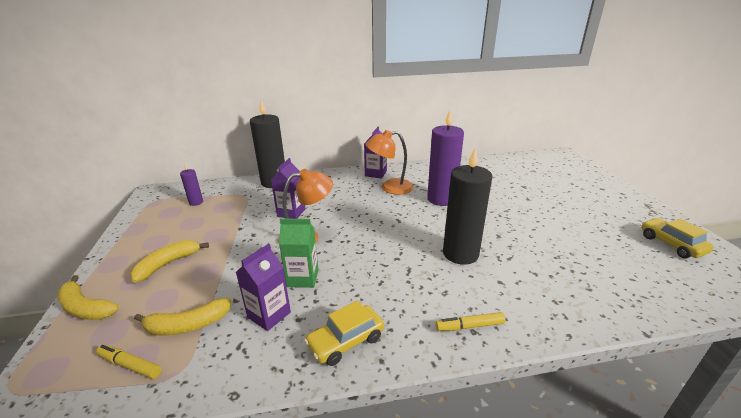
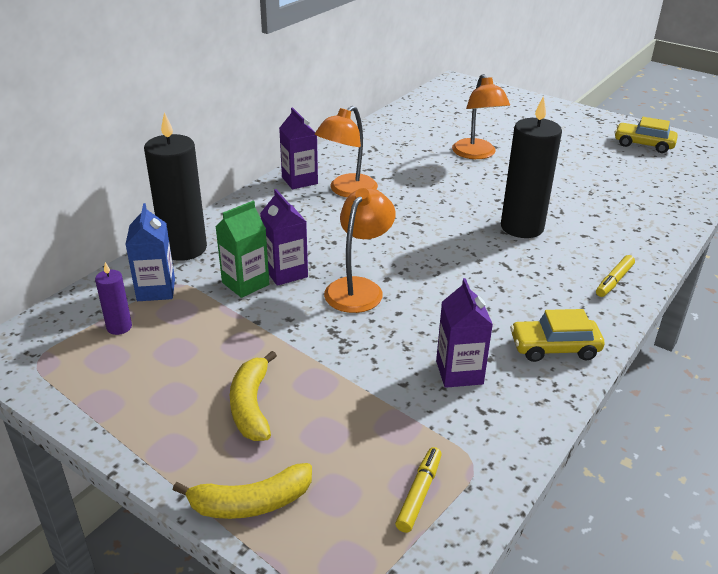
camera: 45 degrees left, 5 degrees up
yellow marker [96,345,162,379] -> yellow marker turned 135 degrees clockwise [395,447,442,533]
yellow banana [134,298,232,335] -> none
green carton [279,219,319,288] -> green carton moved to [216,201,269,298]
yellow car [304,301,384,366] -> yellow car turned 75 degrees clockwise [510,309,604,362]
purple candle [427,110,464,206] -> none
none -> blue carton [125,203,175,301]
none -> orange lamp [452,74,510,159]

